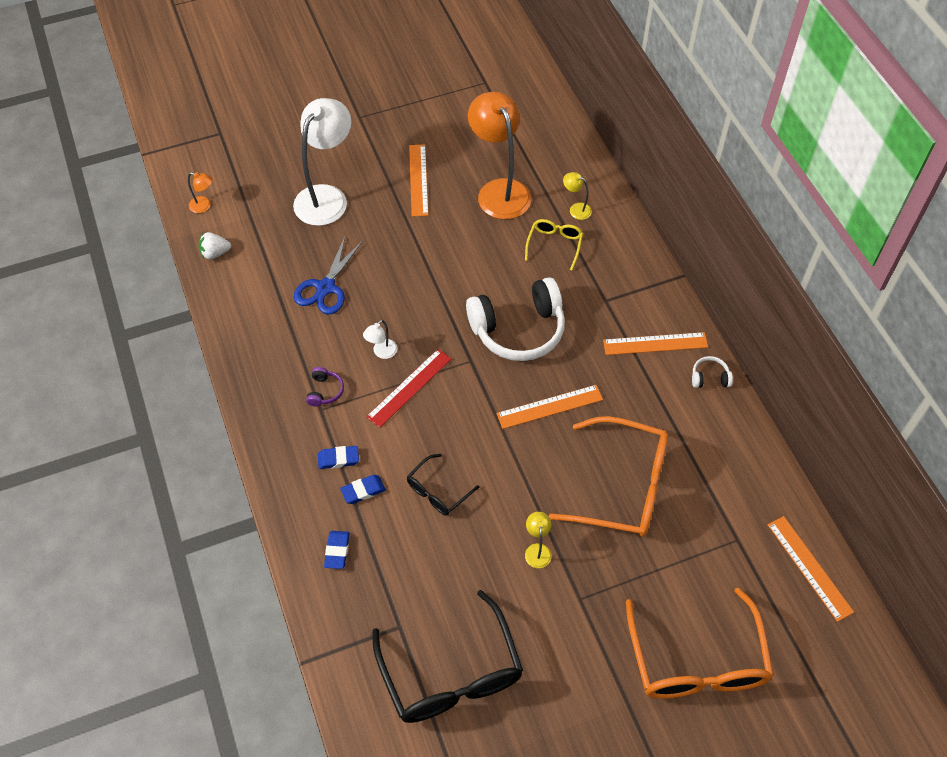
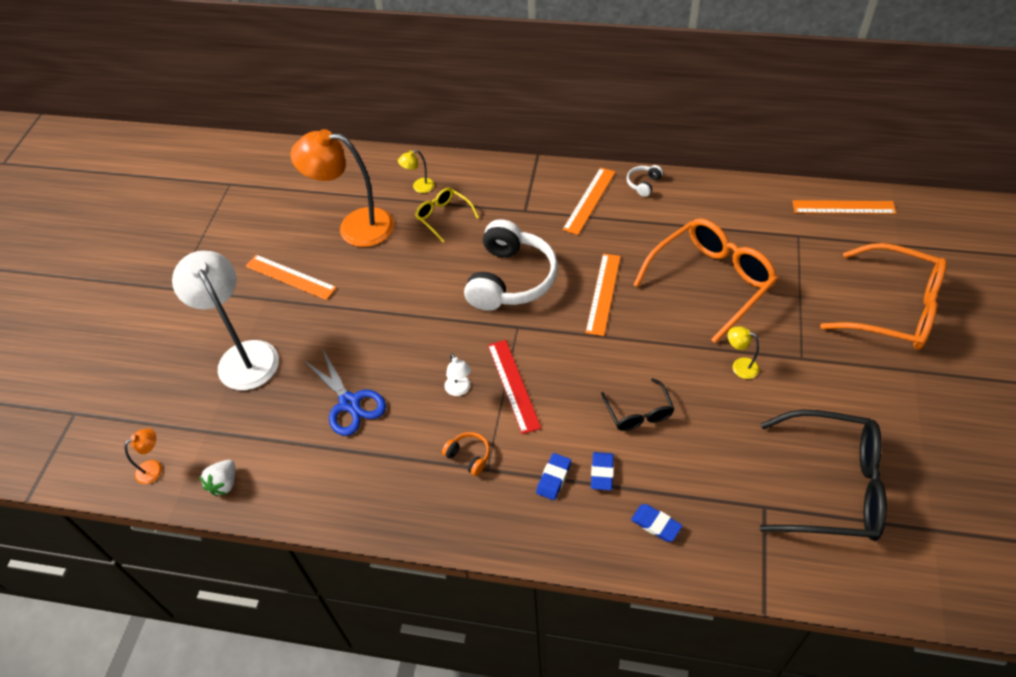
camera: 55 degrees left, 5 degrees down
purple headphones [306,367,344,407] -> orange headphones [442,432,490,476]

